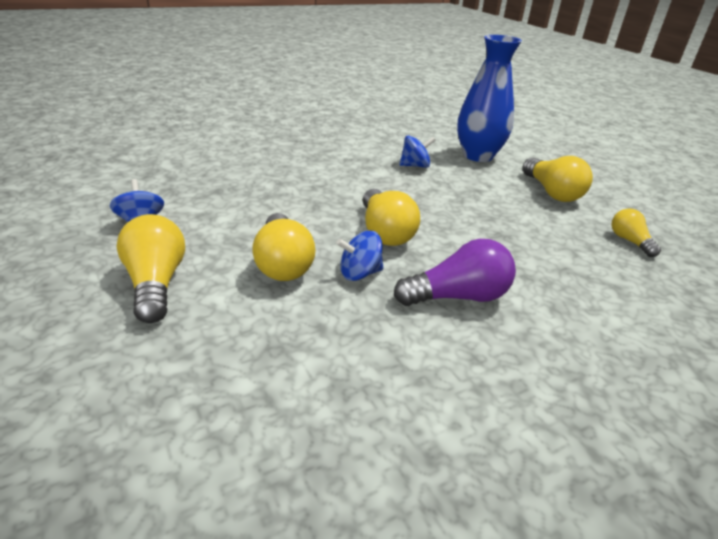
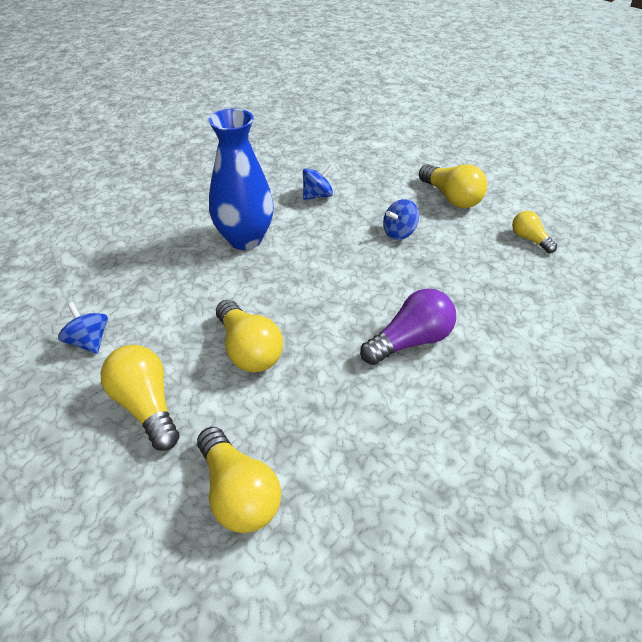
camera: 15 degrees left, 10 degrees up
blue spinning top [336,231,383,281] -> blue spinning top moved to [383,199,419,240]
yellow light bulb [363,189,420,246] -> yellow light bulb moved to [197,427,281,533]
blue vase [457,35,522,162] -> blue vase moved to [208,108,274,250]

